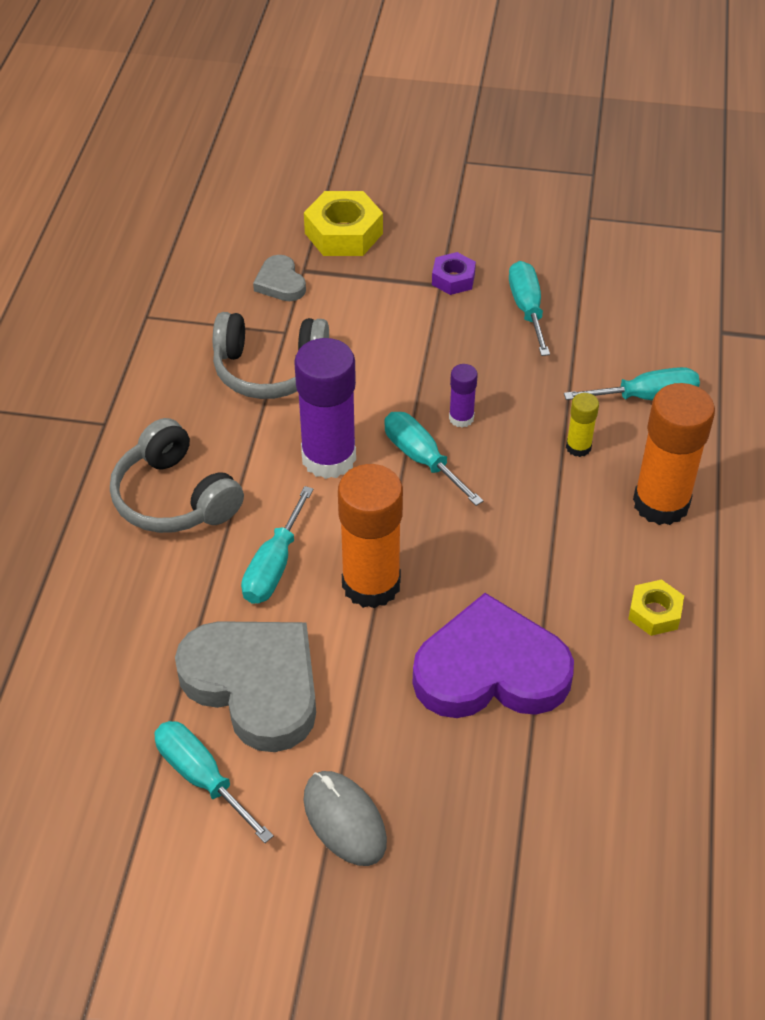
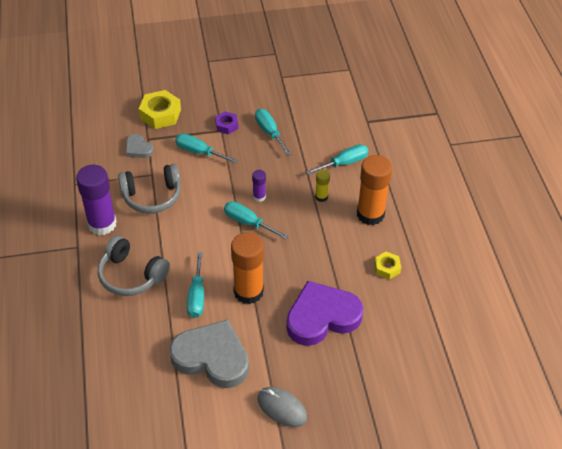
camera: 20 degrees left, 0 degrees up
turquoise screwdriver [154,721,274,843] -> turquoise screwdriver moved to [175,134,238,163]
purple glue stick [294,338,356,479] -> purple glue stick moved to [76,165,117,235]

